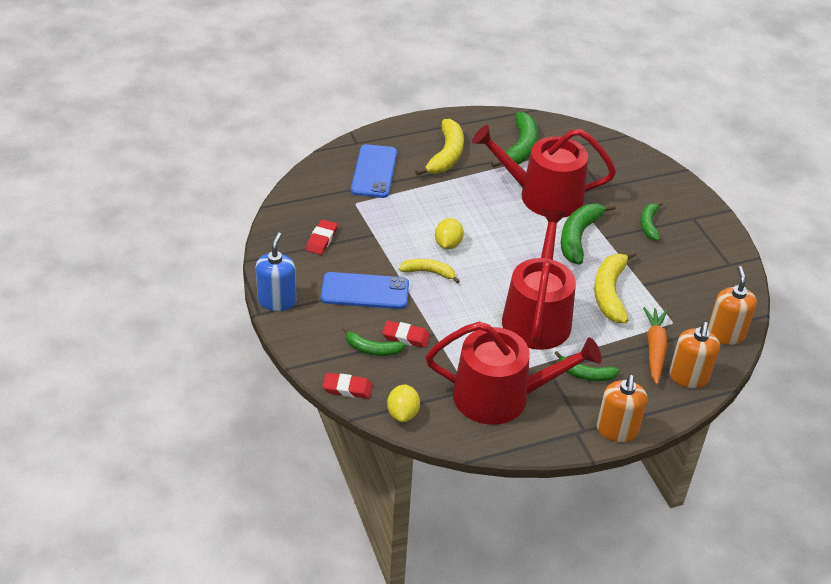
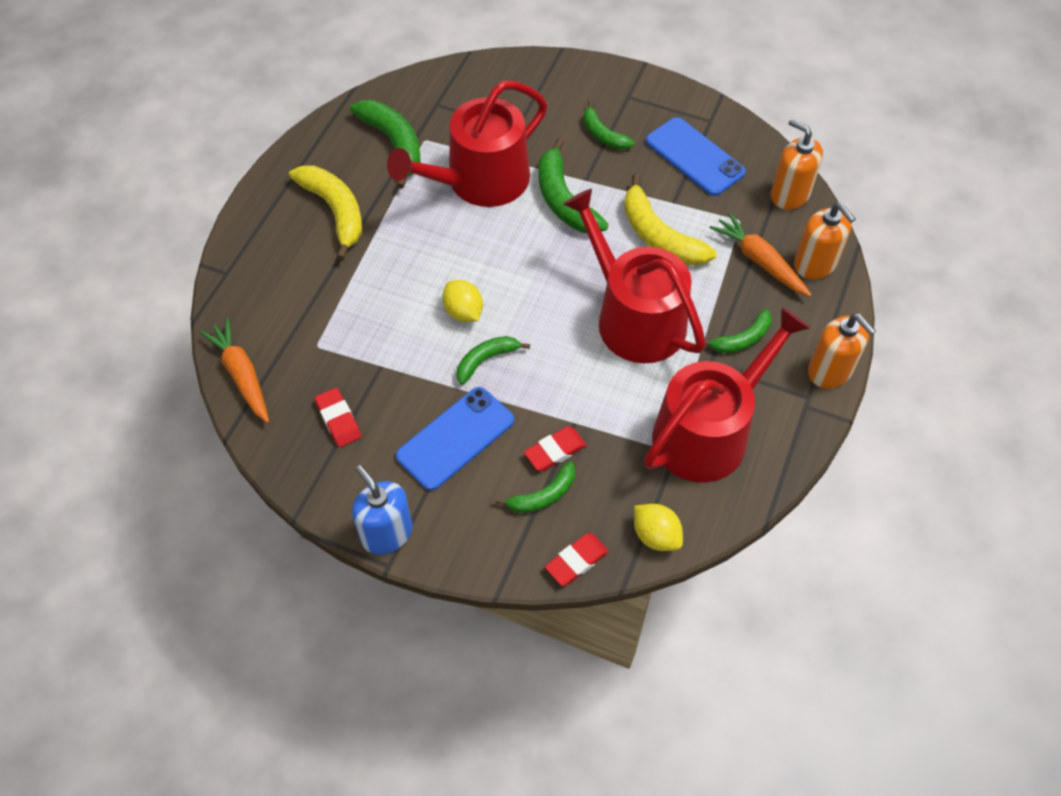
camera: 45 degrees left, 15 degrees up
blue phone [351,144,397,198] -> blue phone moved to [646,117,746,196]
yellow banana [399,259,460,283] -> green banana [457,336,530,385]
none -> orange carrot [200,318,269,423]

